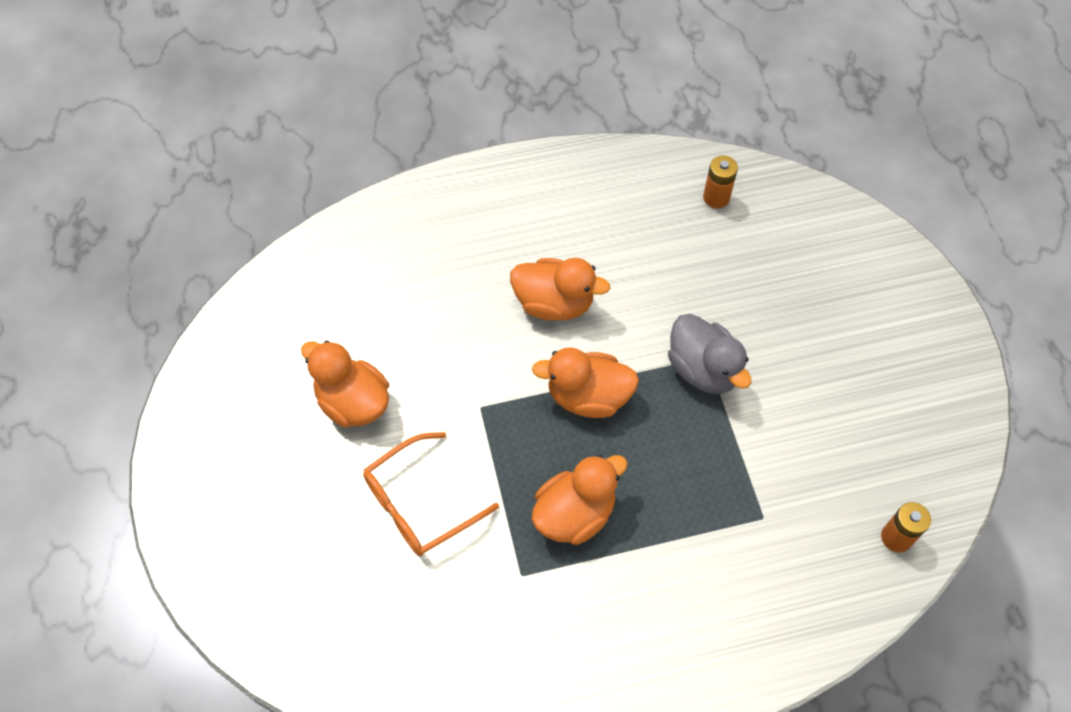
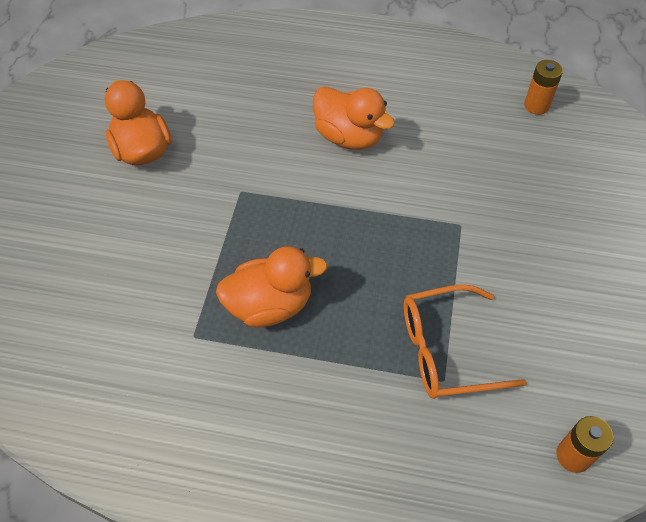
camera: 25 degrees right, 5 degrees down
orange glasses [363,432,499,556] -> orange glasses moved to [404,284,527,399]
orange duck [532,347,639,418] -> none
grey duck [668,314,751,394] -> none

